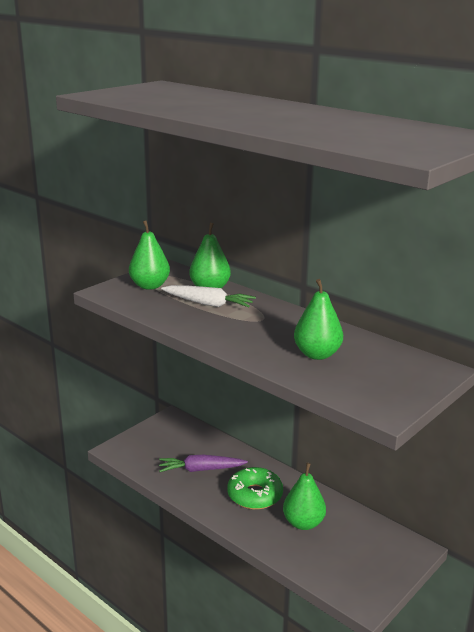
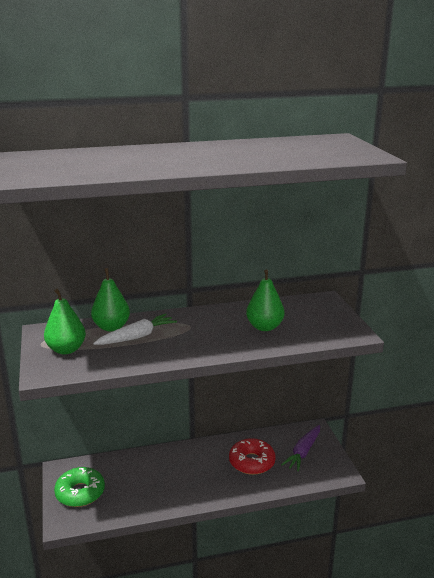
camera: 55 degrees left, 0 degrees up
purple carrot [159,455,248,472] -> purple carrot moved to [281,425,320,472]
green donut [227,467,283,510] -> green donut moved to [54,467,105,507]
green pear [283,463,326,530] -> red donut [229,438,276,475]

